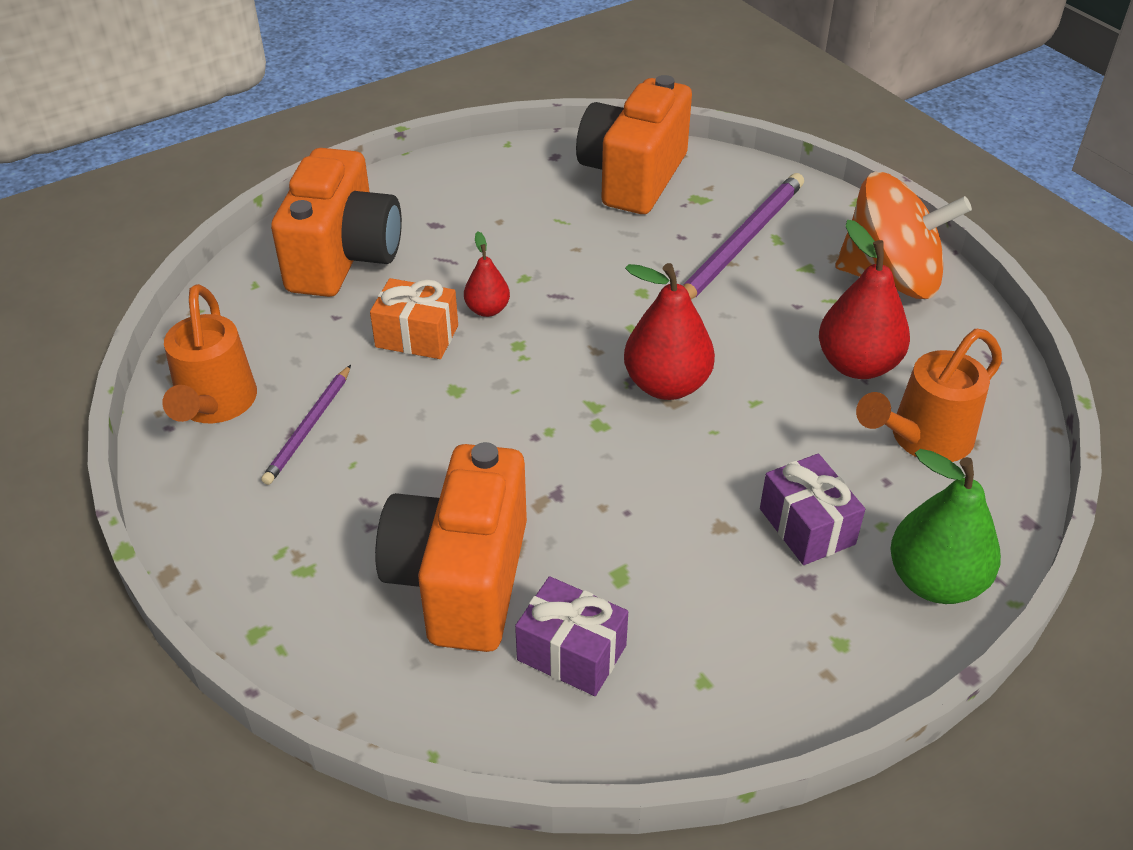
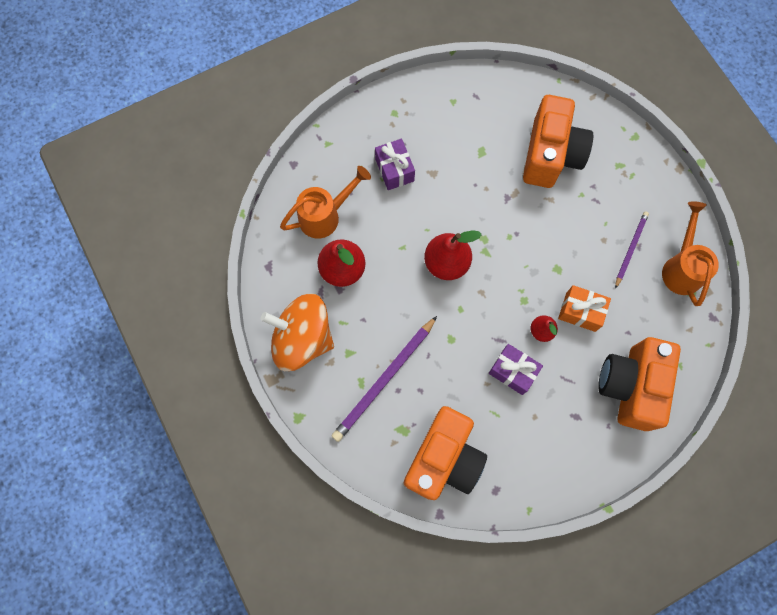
camera: 175 degrees left, 30 degrees up
purple gift [515,576,628,696] -> purple gift moved to [489,344,543,395]
green pear [891,449,1001,604] -> none

